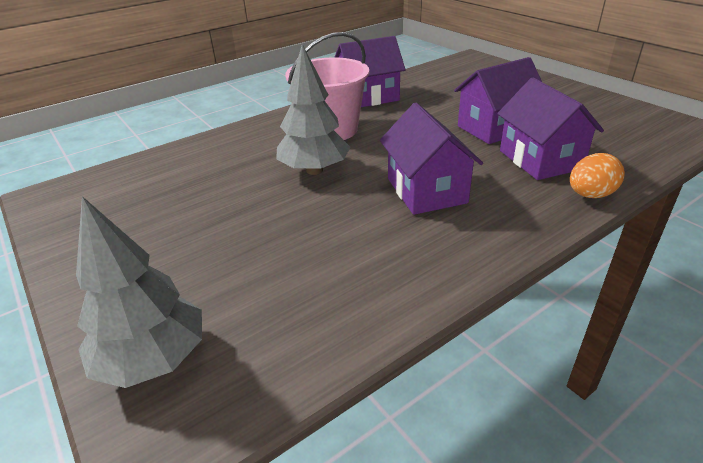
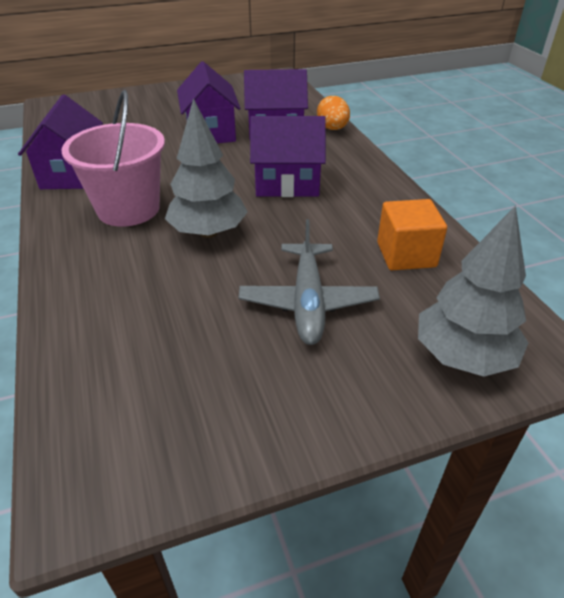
camera: 75 degrees left, 5 degrees up
none -> grey plane [238,219,380,345]
none -> orange cube [377,199,447,270]

